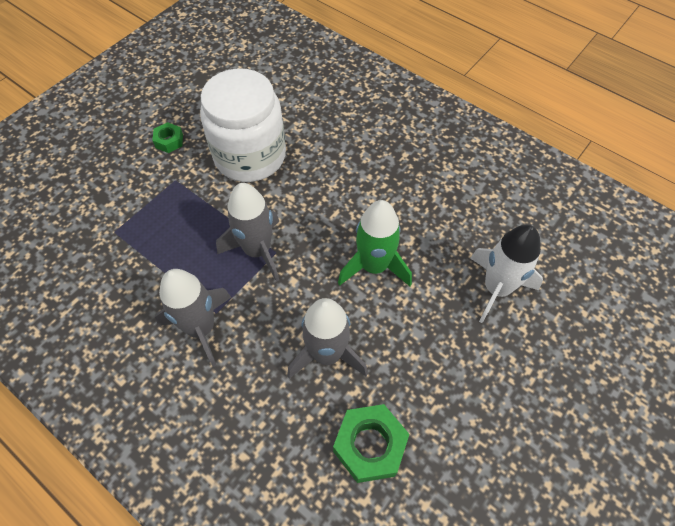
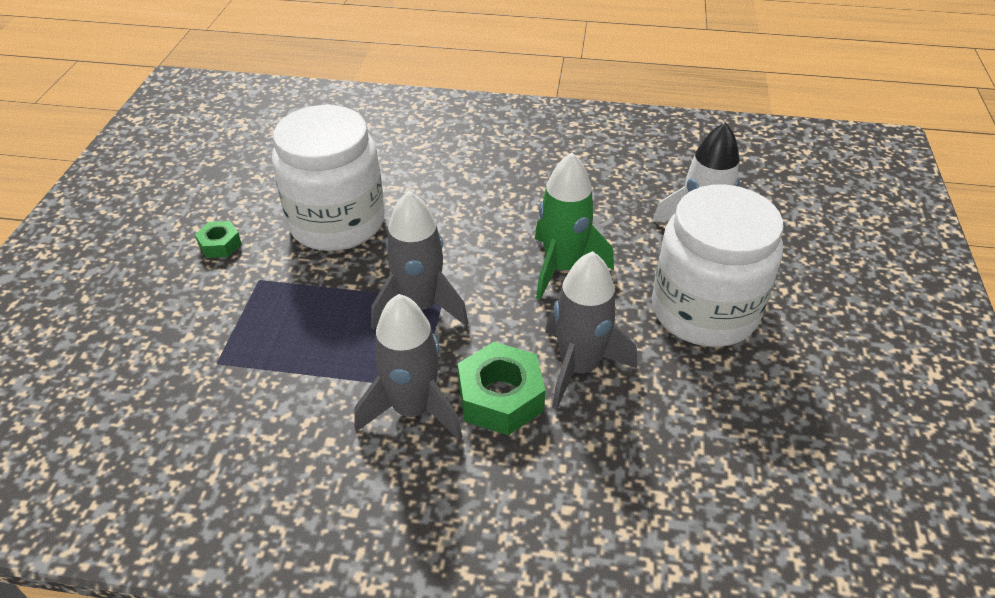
camera: 30 degrees left, 15 degrees down
green nut [333,404,409,483] -> green nut moved to [458,342,545,435]
none -> white jar [652,185,783,347]

